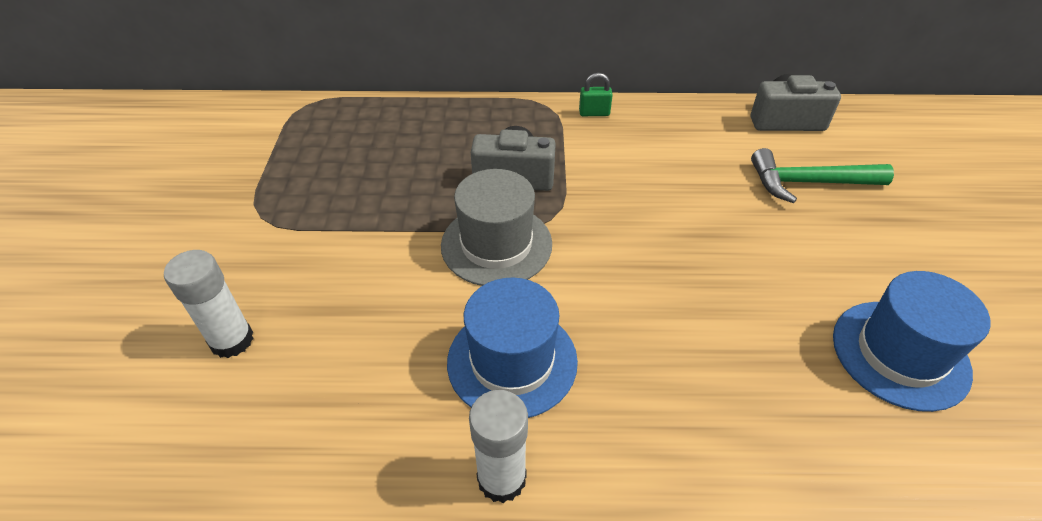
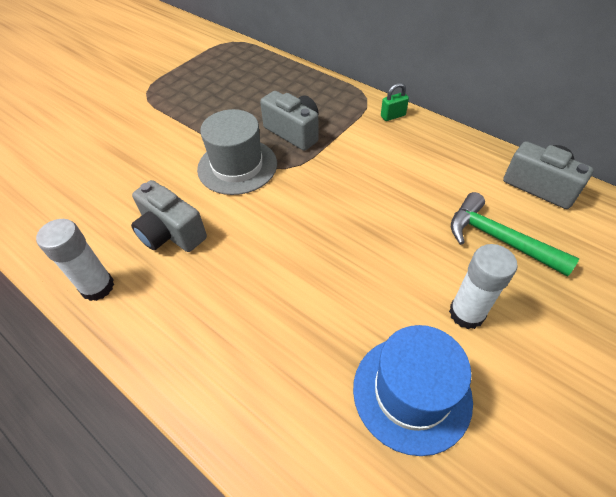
camera: 40 degrees right, 5 degrees up
white glue stick [164,250,254,358] -> white glue stick moved to [449,244,518,329]
blue hat [447,278,578,418] -> grey camera [131,180,207,252]
green padlock [579,73,613,116] -> green padlock turned 60 degrees counterclockwise [381,83,409,121]

